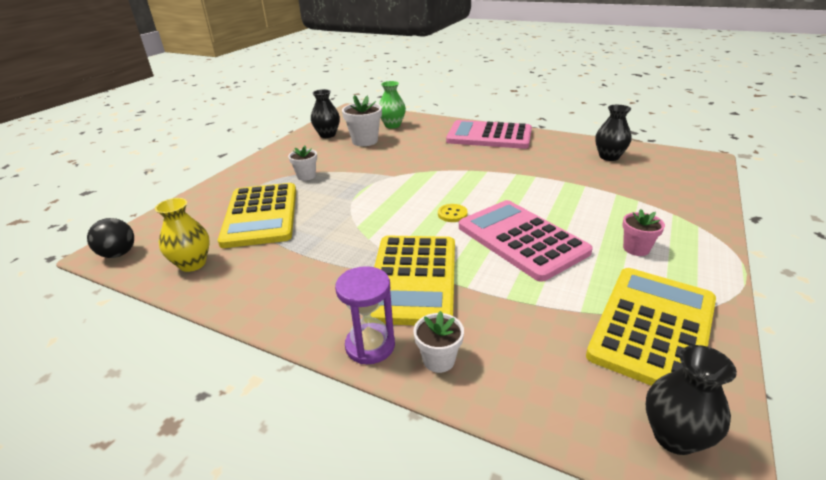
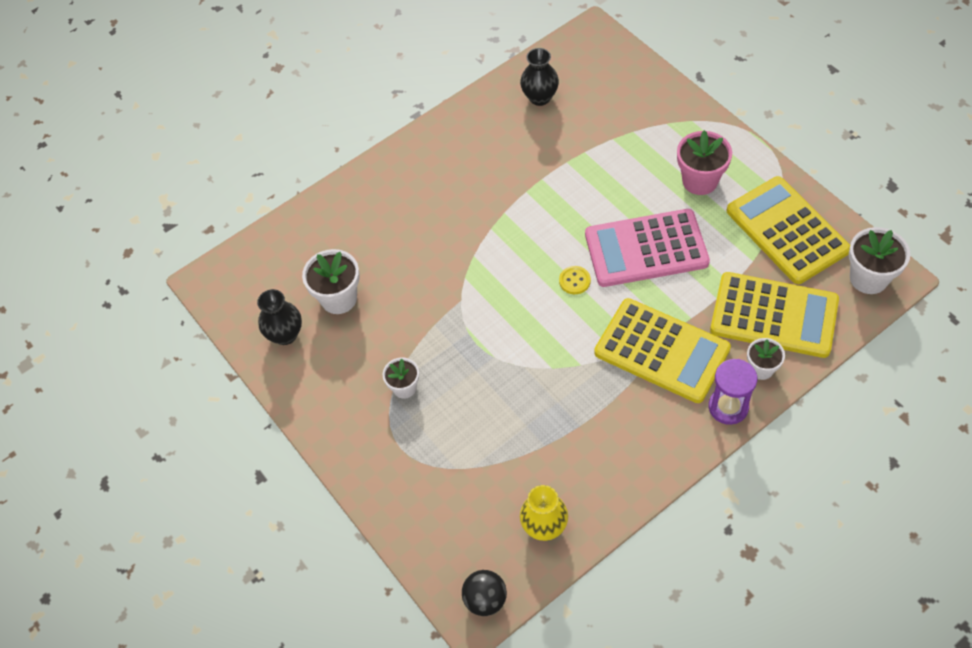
camera: 60 degrees left, 25 degrees up
yellow calculator [218,183,296,248] -> yellow calculator moved to [710,272,839,358]
green vase [379,81,406,128] -> none
pink calculator [446,120,532,149] -> none
pink flower pot [622,209,665,256] -> pink flower pot [677,130,732,195], size x1.61
black vase [646,345,737,455] -> white flower pot [849,227,910,294]

